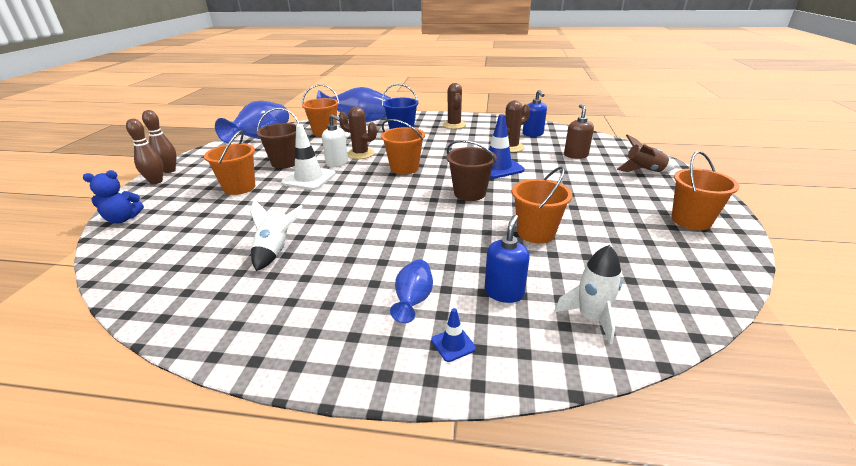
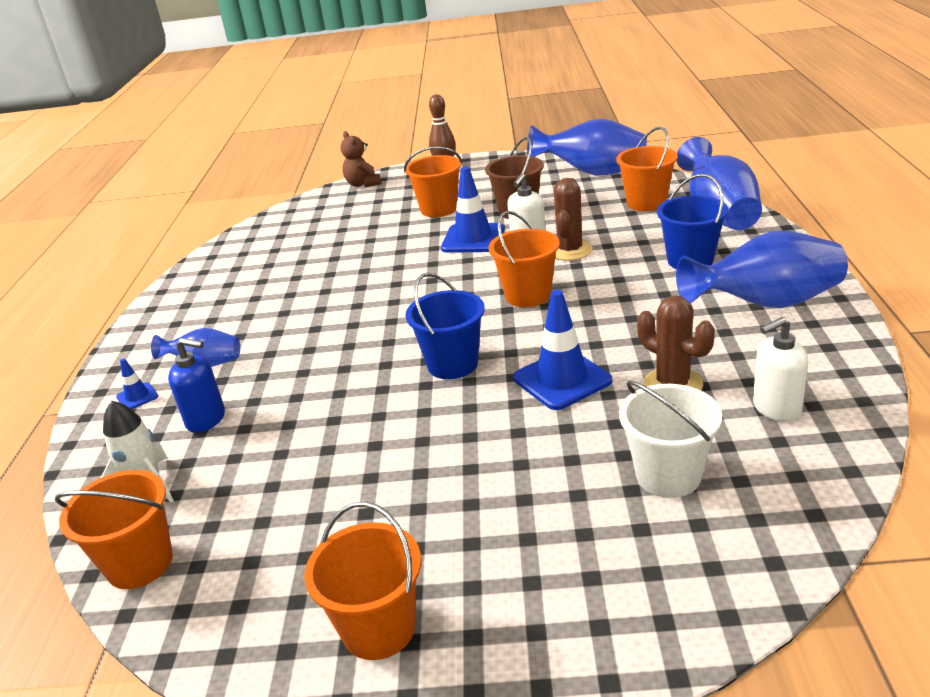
camera: 85 degrees right, 0 degrees up
blue teddy bear [83,170,144,223] -> brown teddy bear [340,131,381,187]
brown bowling pin [142,110,176,173] -> none
white rocket [250,199,303,271] -> none
white traffic cone [281,124,336,190] -> blue traffic cone [441,167,504,253]
brown cactus [442,83,466,129] -> blue vase [676,231,848,308]
brown bucket [446,140,496,201] -> blue bucket [406,273,485,379]
orange bucket [512,167,573,243] -> orange bucket moved to [55,470,173,589]
blue soap dispenser [523,90,547,137] -> white soap dispenser [753,317,808,422]
brown soap dispenser [564,104,594,159] -> white bucket [619,380,722,498]
brown rocket [617,134,675,172] -> none

